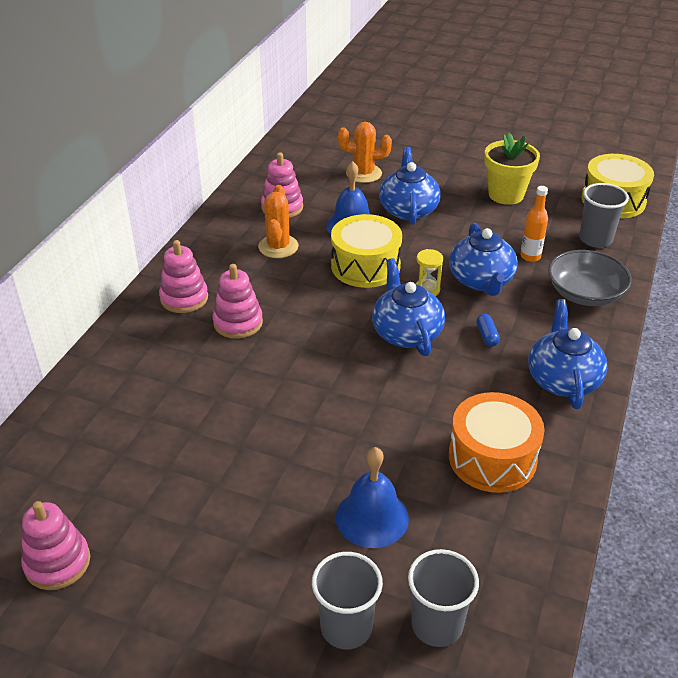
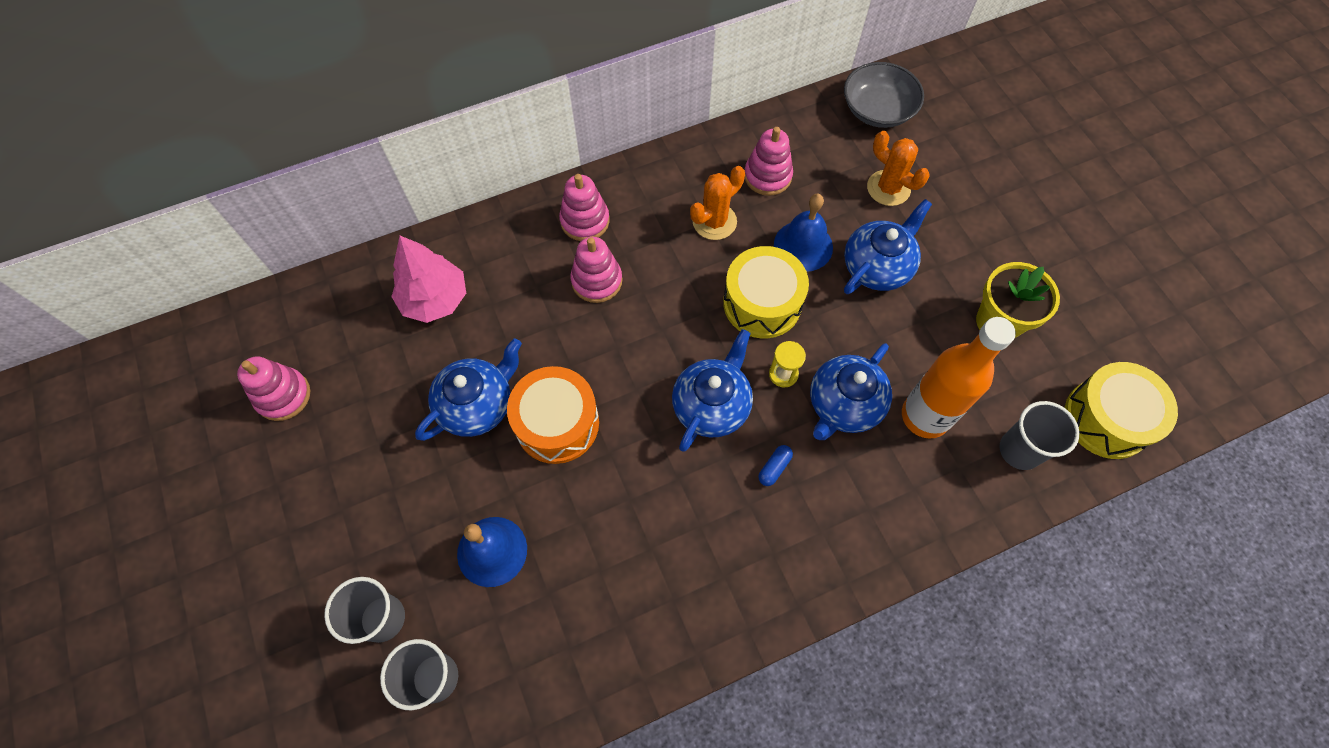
camera: 45 degrees right, 25 degrees up
orange drum [449,392,545,493] -> orange drum moved to [507,366,599,464]
orange bottle [520,186,548,262] -> orange bottle [902,317,1016,439], size x1.98
blue teapot [528,299,608,409] -> blue teapot moved to [415,338,522,441]
grey bowl [548,250,632,306] -> grey bowl moved to [844,62,924,128]
none -> pink tree [391,236,466,323]

